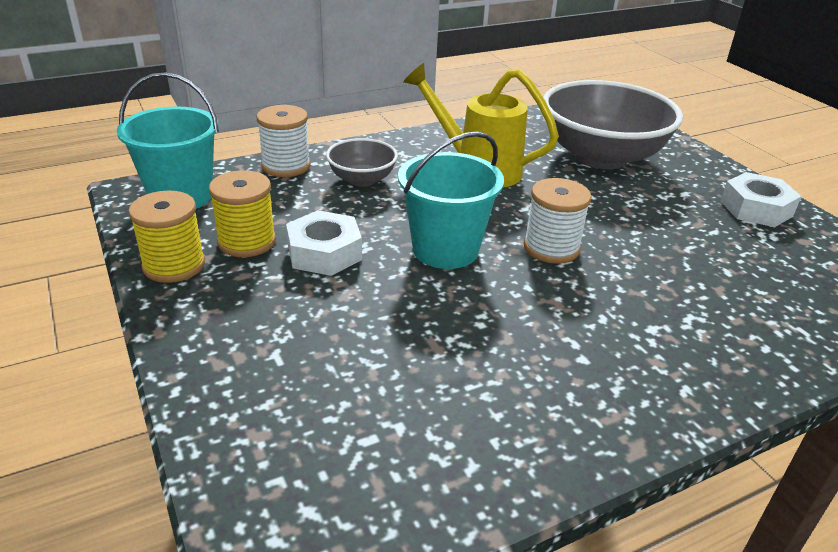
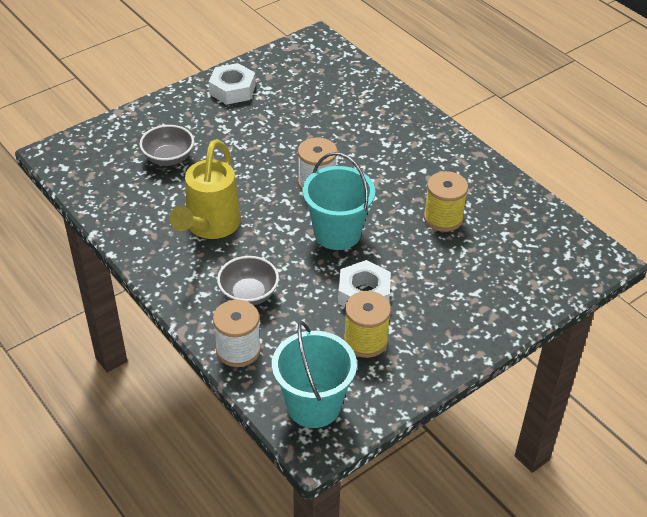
camera: 100 degrees left, 10 degrees up
yellow spool [129,191,205,283] -> yellow spool moved to [424,171,468,232]
grey bowl [543,80,683,169] -> grey bowl [140,125,194,166], size x0.49

